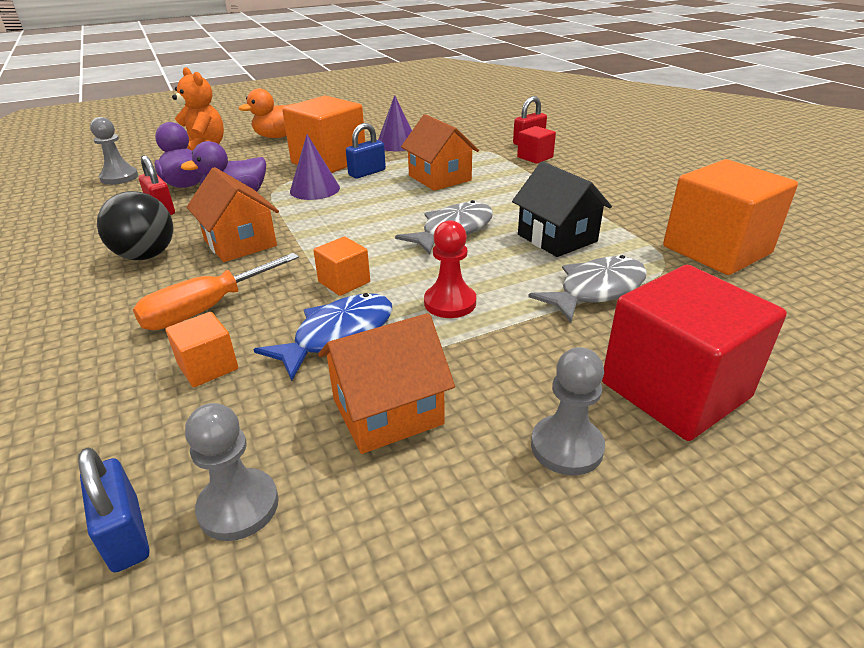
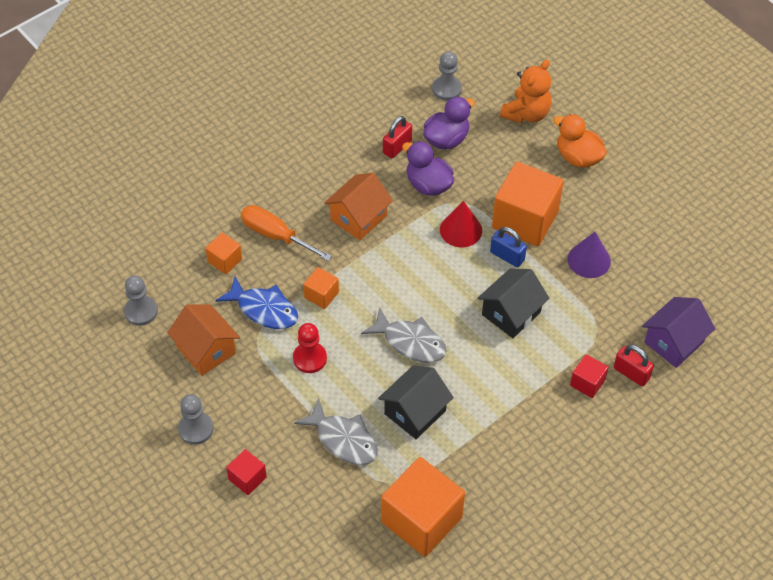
camera: 75 degrees right, 20 degrees up
blue padlock [78,448,150,573] -> none
black ball [97,191,173,260] -> none
purple cone [290,134,340,200] -> red cone [440,201,482,247]
orange house [401,114,479,191] -> black house [478,269,550,338]
red cube [602,265,787,441] -> red cube [226,449,267,495], size x0.47
none -> purple house [642,297,715,368]

